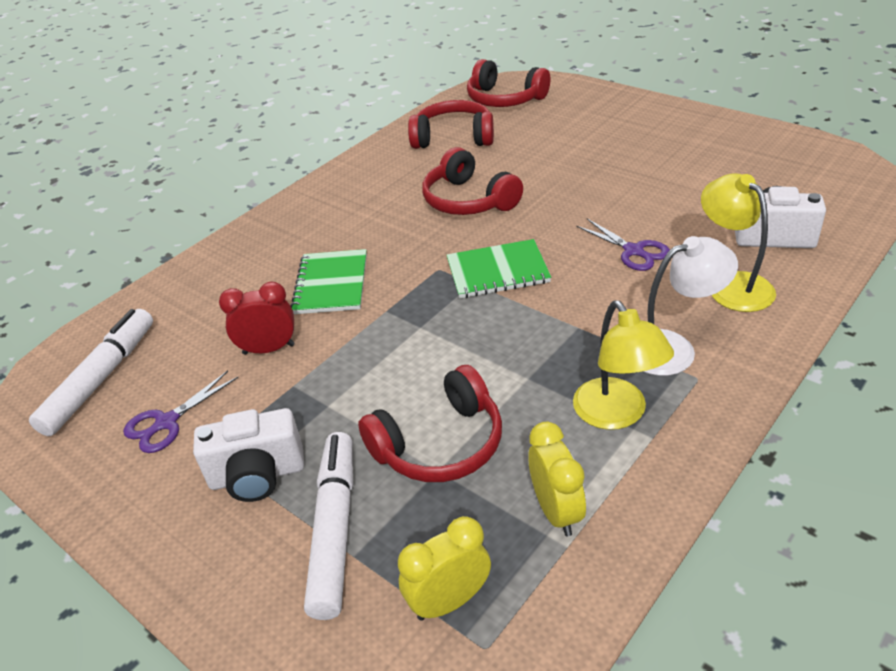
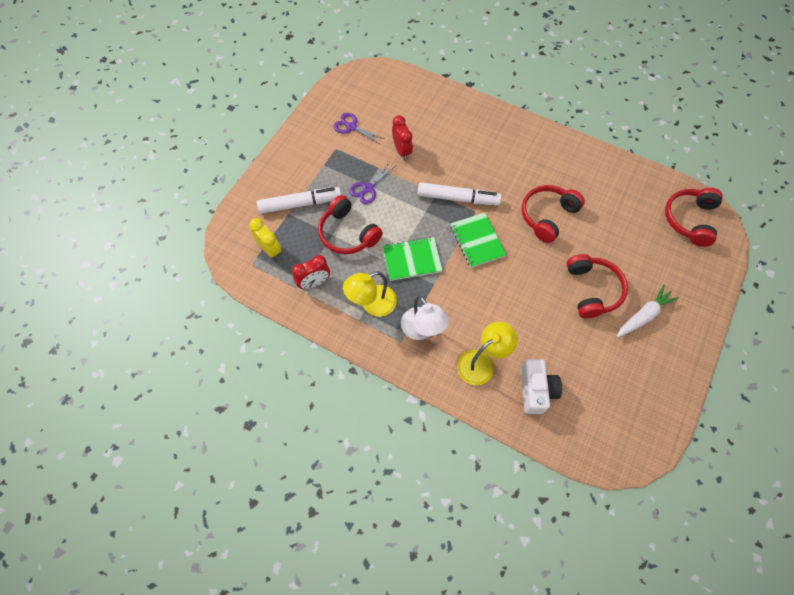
camera: 75 degrees right, 25 degrees up
white marker [29,309,153,436] -> white marker moved to [418,182,502,205]
white camera [193,408,304,502] -> none
green notebook [291,249,367,314] -> green notebook moved to [383,237,443,281]
red headphones [408,100,494,149] -> red headphones moved to [566,254,628,318]
yellow clock [528,422,586,536] -> red clock [292,255,330,289]
purple scissors [576,219,670,271] -> purple scissors moved to [349,163,395,204]
none -> white carrot [617,285,679,337]

